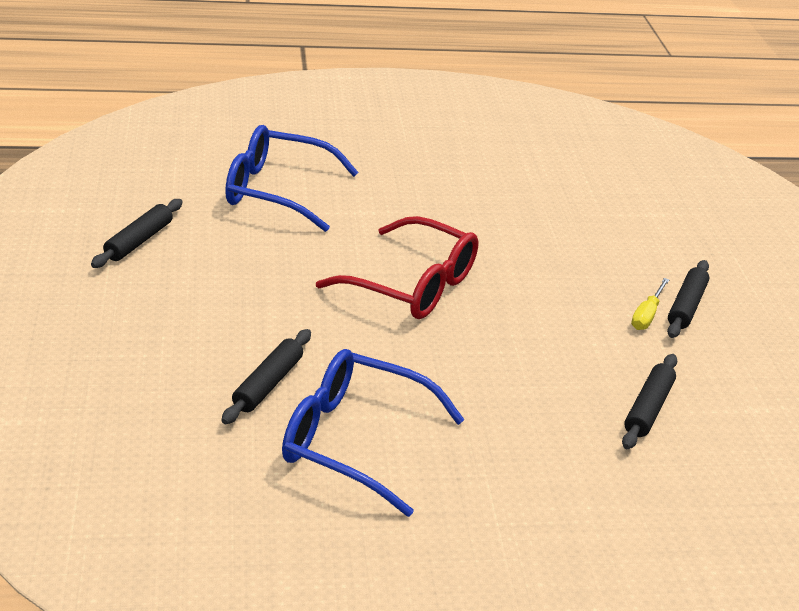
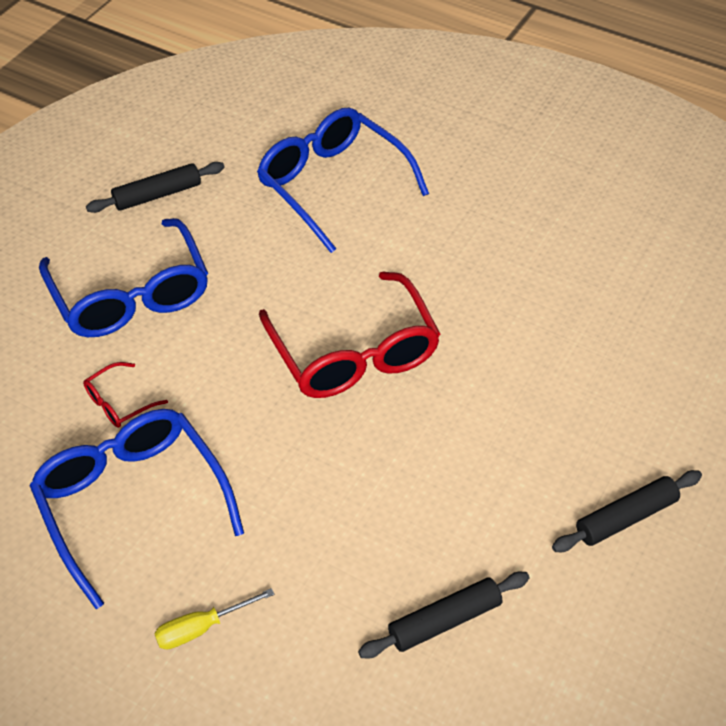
camera: 40 degrees right, 15 degrees up
black rolling pin [221,329,311,424] -> red glasses [83,362,168,428]
yellow screwdriver [631,278,669,330] -> yellow screwdriver moved to [154,588,274,650]
none -> blue glasses [39,218,208,337]

